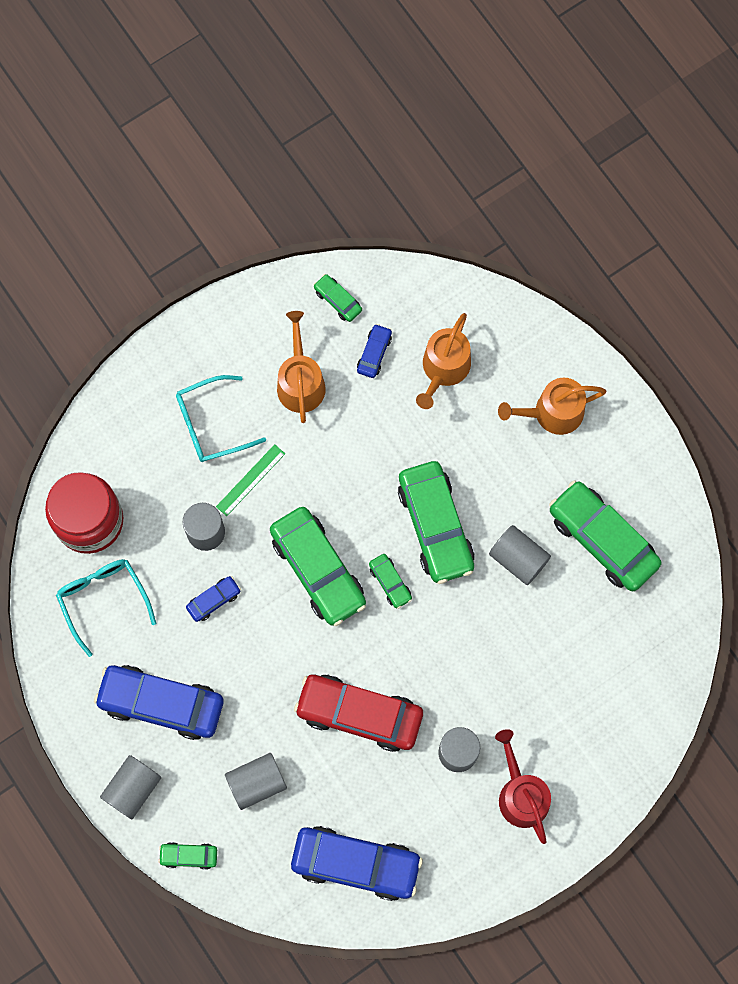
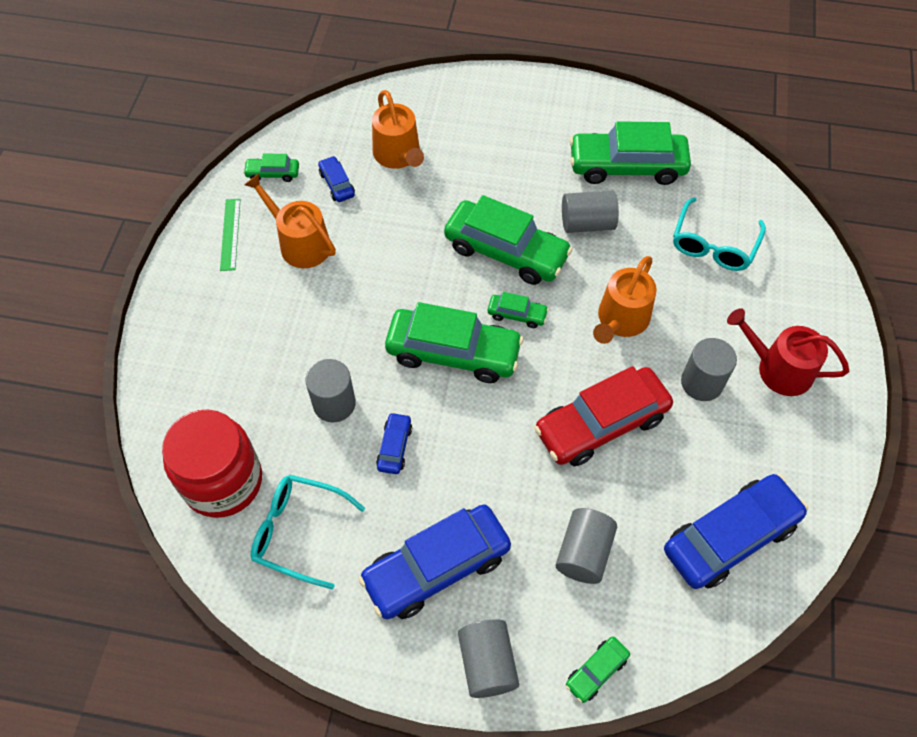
camera: 45 degrees left, 15 degrees down
turquoise glasses [176,375,266,462] -> turquoise glasses moved to [673,197,766,271]
green ruler [216,444,285,516] -> green ruler moved to [220,199,241,271]
orange watering can [498,378,606,435] -> orange watering can moved to [593,256,657,344]

